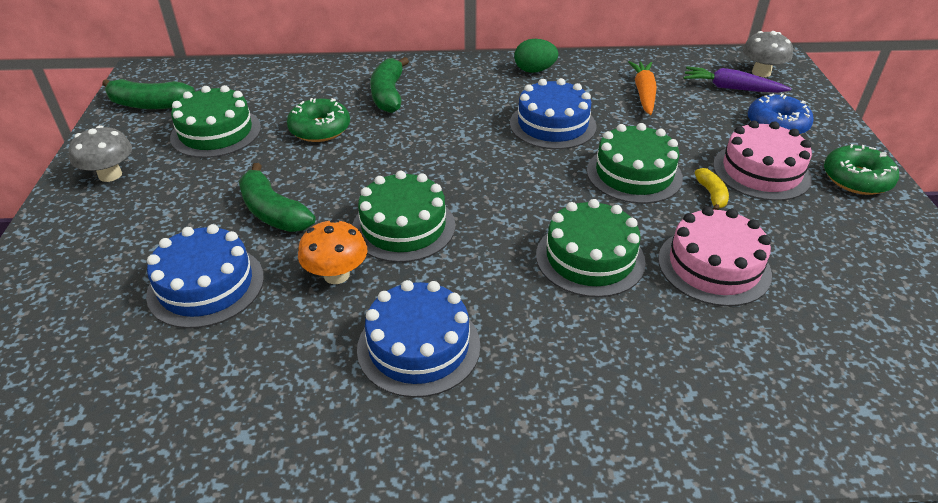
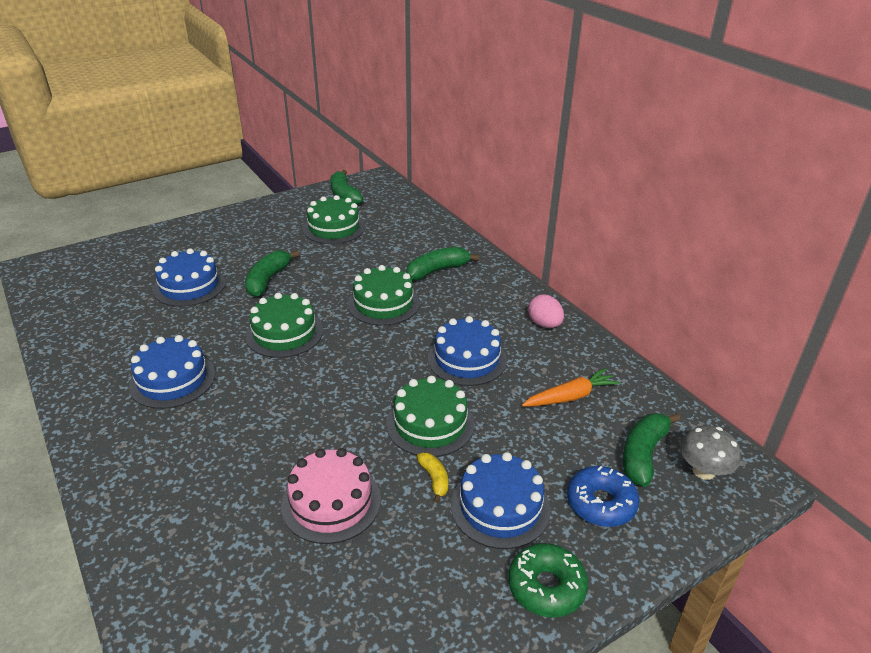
camera: 60 degrees right, 5 degrees down
grey mushroom [69,125,132,182] -> none
green donut [287,98,350,142] -> none
orange mushroom [298,219,367,284] -> none
green egg [514,39,559,73] -> pink egg [528,294,564,328]
green cake [536,199,646,297] -> green cake moved to [348,265,420,326]
purple carrot [683,67,791,93] -> green banana [623,413,680,487]
yellow banana [695,168,729,210] -> yellow banana turned 75 degrees counterclockwise [417,452,448,503]
pink cake [713,121,812,201] -> blue cake [451,452,551,549]

